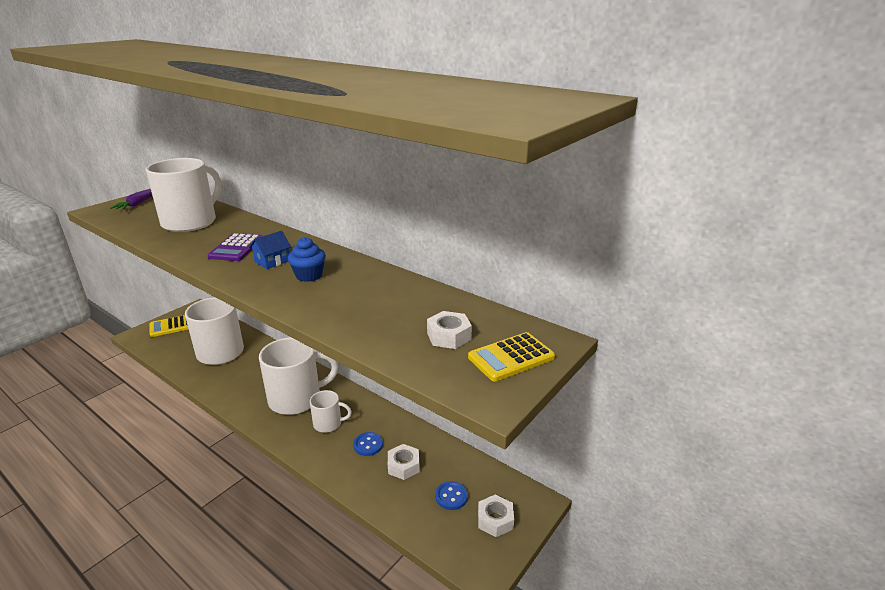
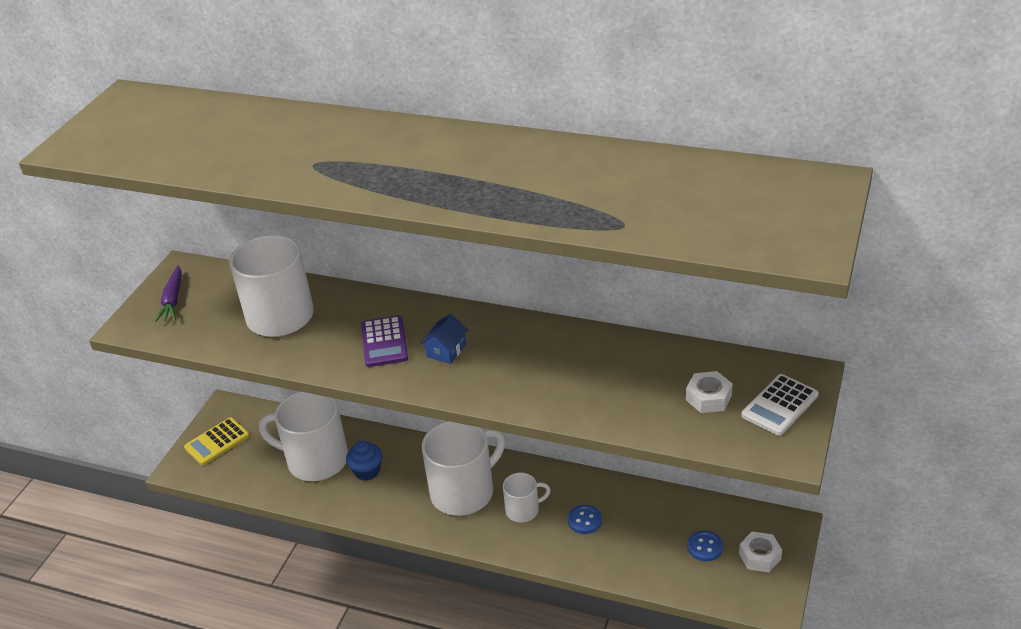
camera: 15 degrees left, 10 degrees up
blue cupcake [288,237,326,282] -> blue cupcake moved to [346,440,382,481]
white nut [388,444,420,480] -> none
yellow calculator [468,332,555,382] -> white calculator [741,374,818,436]

